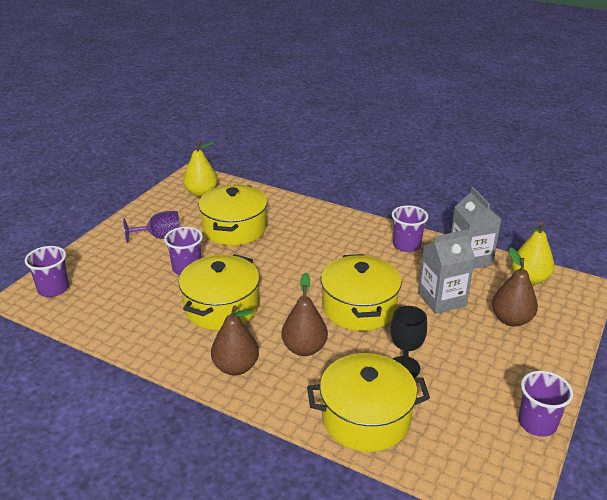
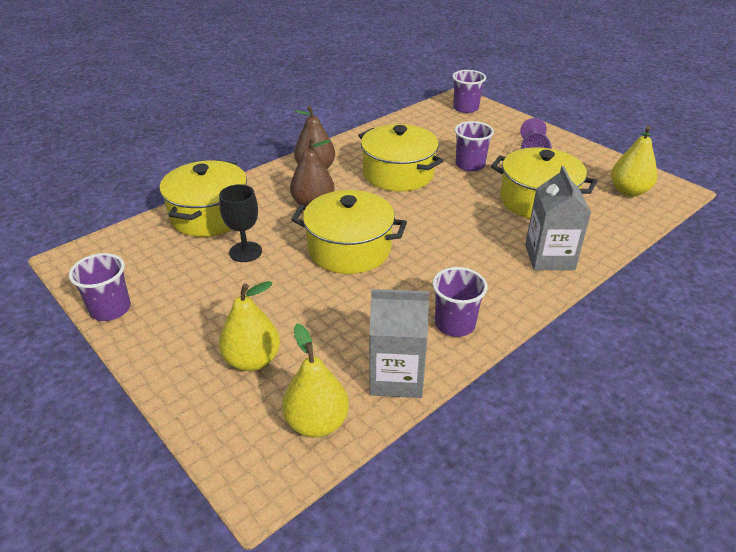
camera: 110 degrees right, 5 degrees up
grey carton [418,229,475,314] -> grey carton moved to [525,166,591,270]
brown pear [492,247,538,327] -> yellow pear [219,281,280,371]

